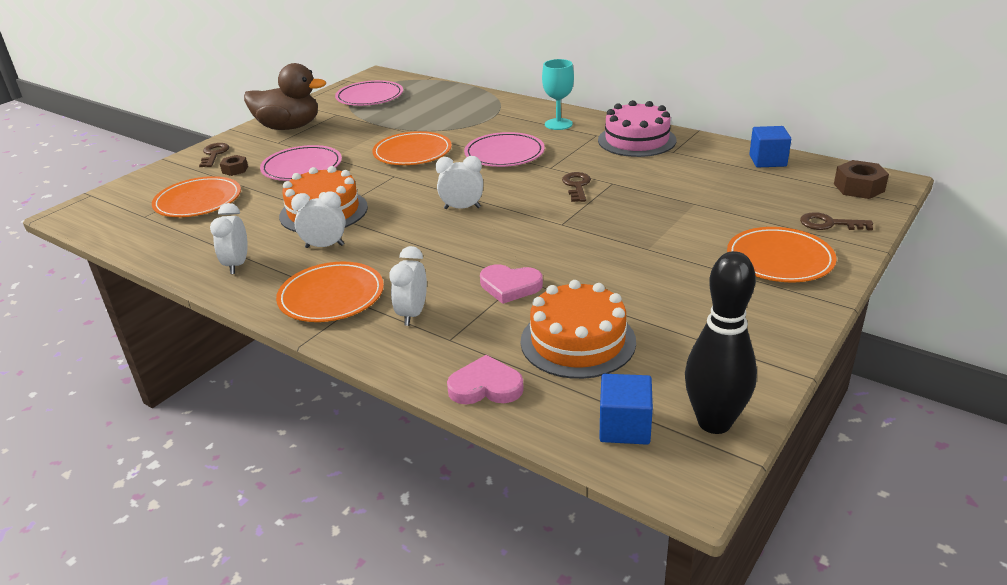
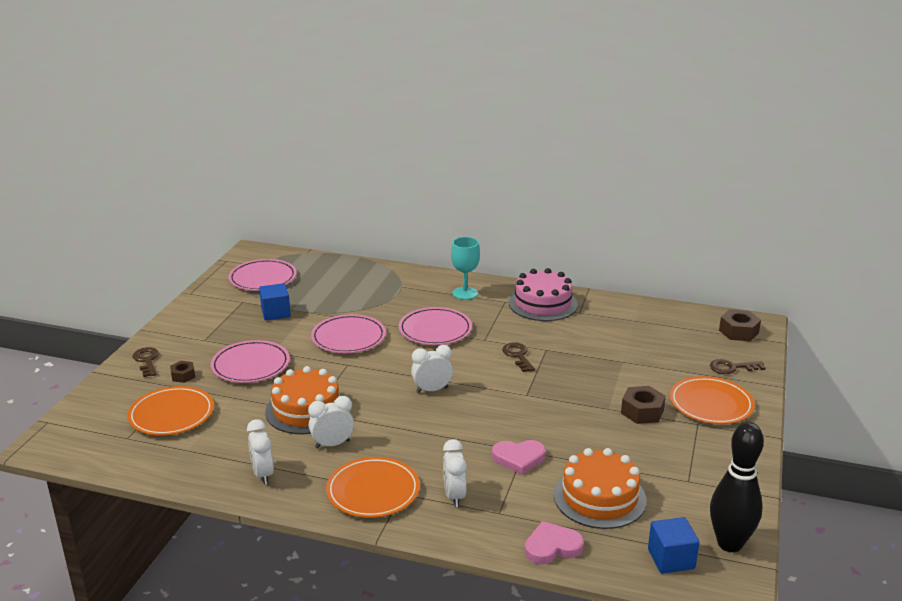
camera: 20 degrees left, 5 degrees down
brown duck [244,63,326,130] -> none
orange plate [372,131,452,165] -> pink plate [311,314,386,353]
blue cube [749,126,791,167] -> blue cube moved to [259,283,291,321]
none -> brown nut [621,386,666,424]

